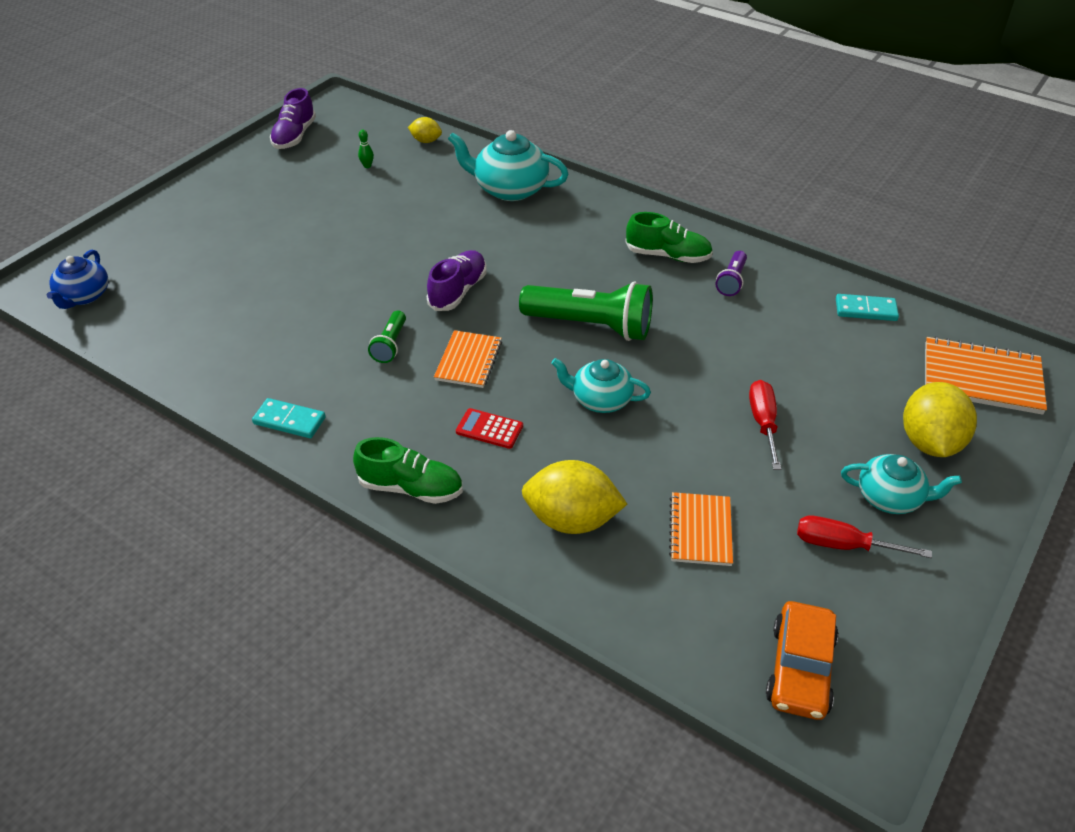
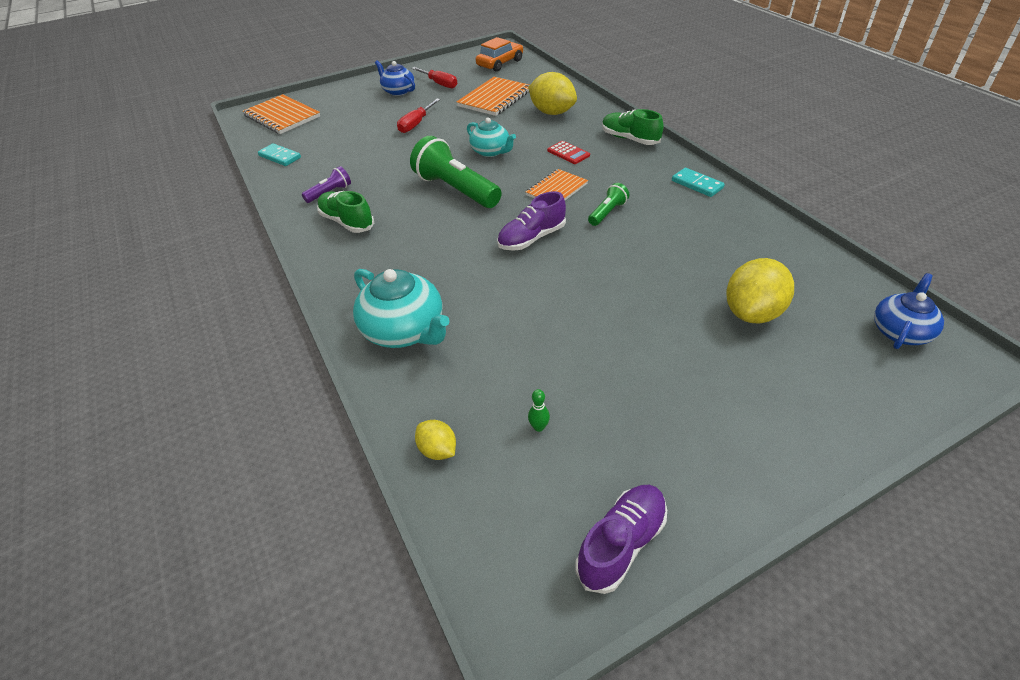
camera: 150 degrees left, 0 degrees up
orange notebook [669,492,733,566] -> orange notebook [456,77,530,116], size x1.54
turquoise teapot [841,454,962,514] -> blue teapot [375,60,415,96]
yellow lemon [903,382,977,457] -> yellow lemon moved to [726,258,794,323]

